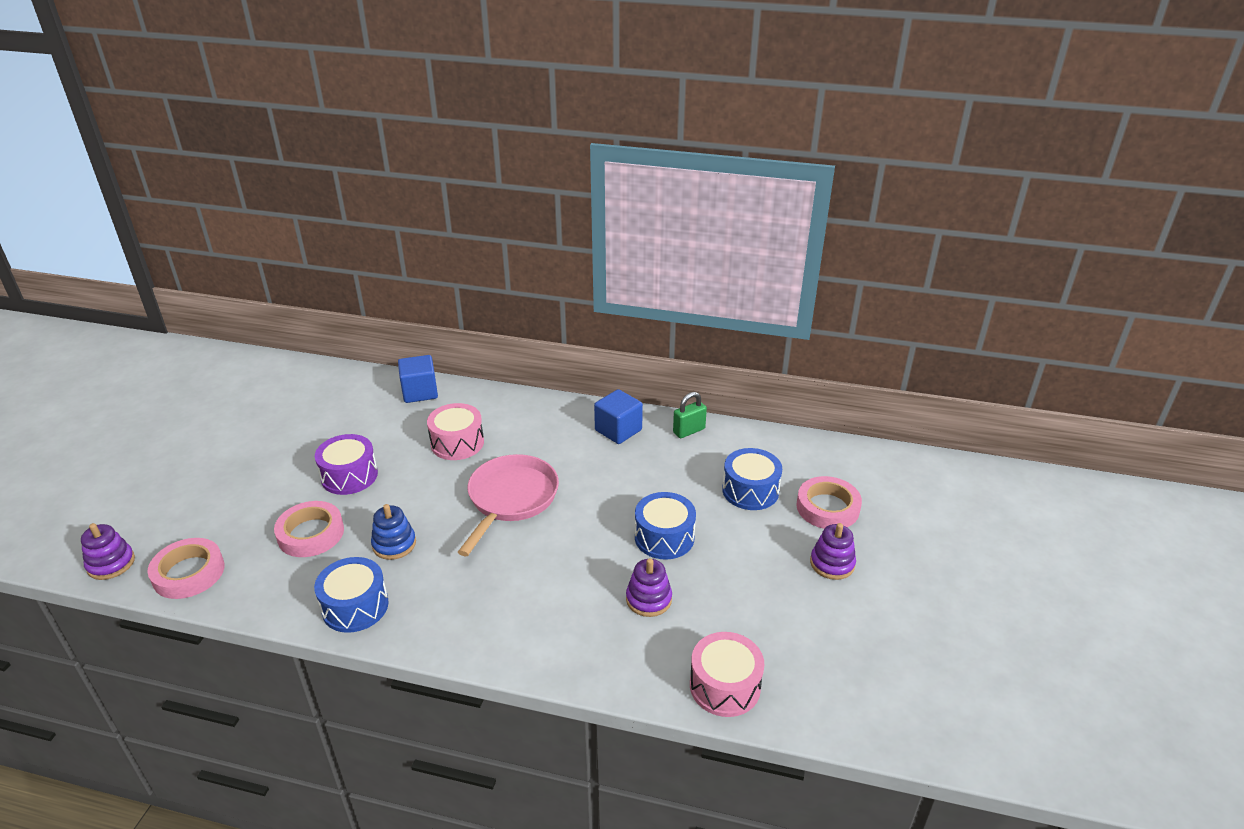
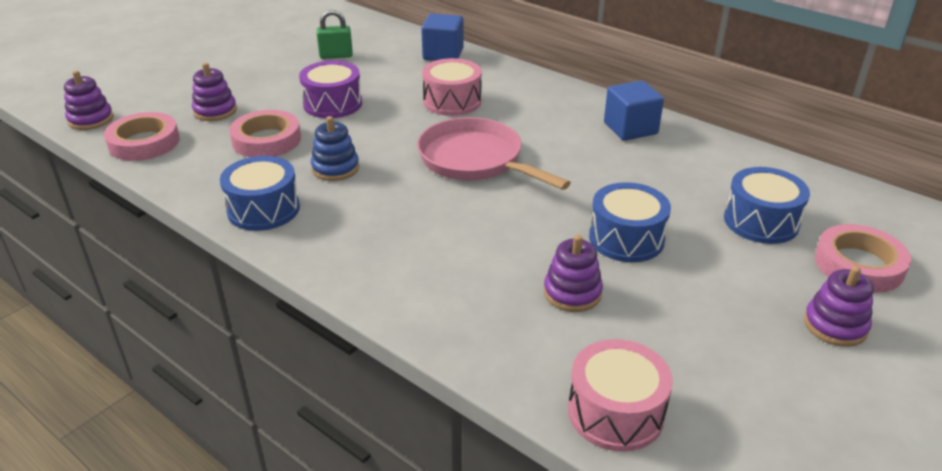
camera: 25 degrees right, 0 degrees up
pink pan [458,454,559,556] -> pink pan turned 90 degrees counterclockwise [417,117,571,190]
green padlock [673,392,707,438] -> green padlock moved to [317,10,353,59]
none -> purple stacking toy [192,63,237,121]

